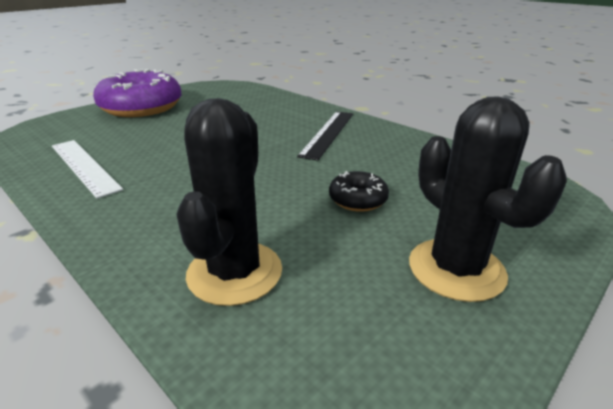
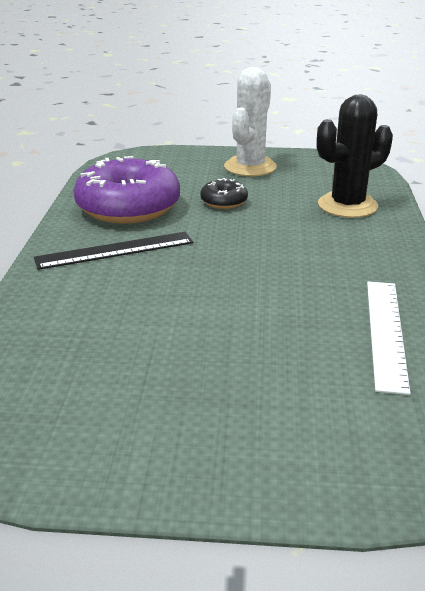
camera: 130 degrees left, 0 degrees up
purple donut [93,69,181,117] -> purple donut moved to [73,156,180,224]
black cactus [409,96,567,302] -> white cactus [224,67,277,176]

